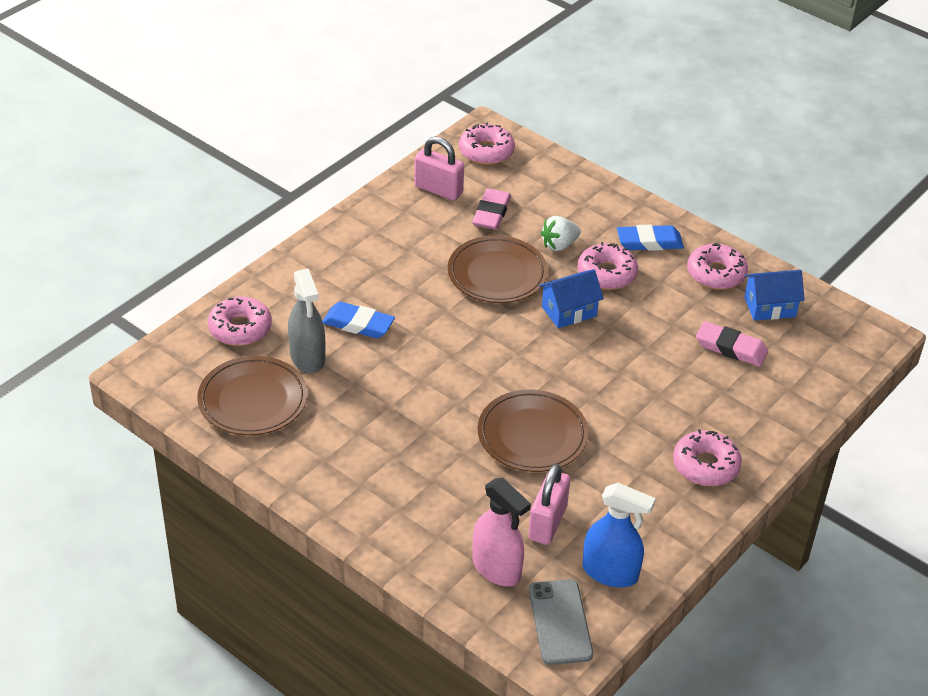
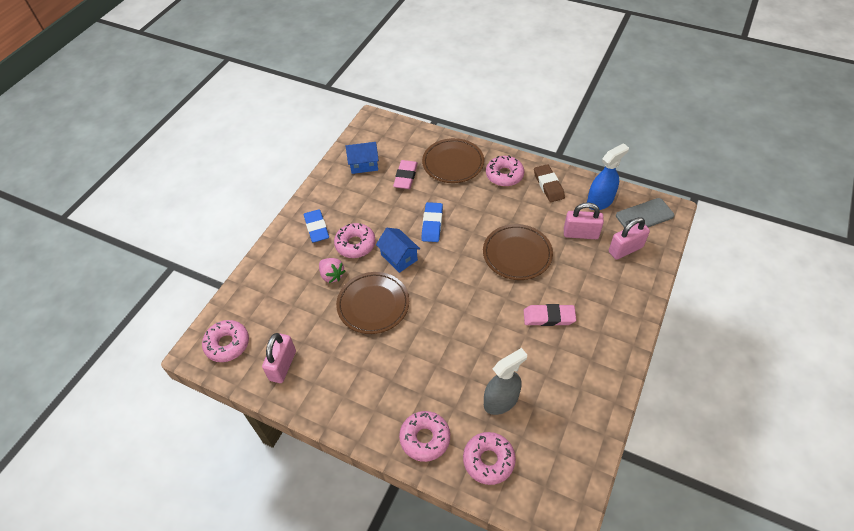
camera: 100 degrees left, 10 degrees up
brown plate [197,356,308,436] -> brown plate moved to [422,138,484,183]
blue eraser [322,302,395,339] -> blue eraser moved to [422,202,443,242]
pink eraser [472,188,511,230] -> pink eraser moved to [524,304,576,326]
pink spray bottle [473,478,531,586] -> pink padlock [609,217,650,260]
white strawberry [541,216,581,251] -> pink strawberry [319,258,345,283]
blue spray bottle [582,483,656,587] -> blue spray bottle turned 45 degrees clockwise [587,143,629,210]
pink donut [687,243,748,290] -> pink donut moved to [399,411,450,462]
blue house [744,270,805,321] -> blue house turned 75 degrees counterclockwise [346,142,379,174]
none -> brown eraser [534,164,565,202]

